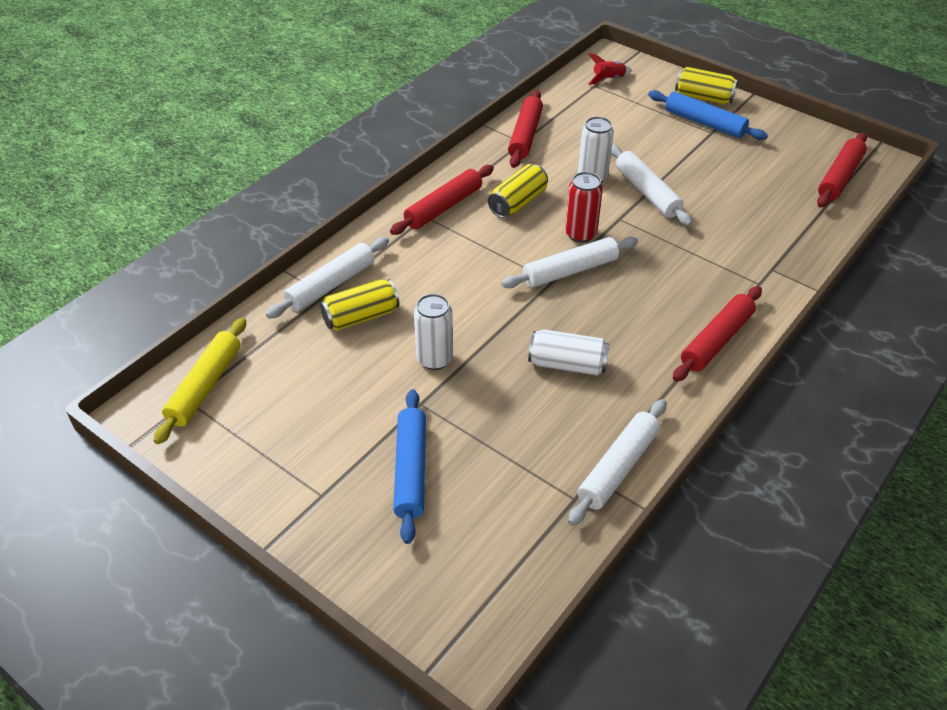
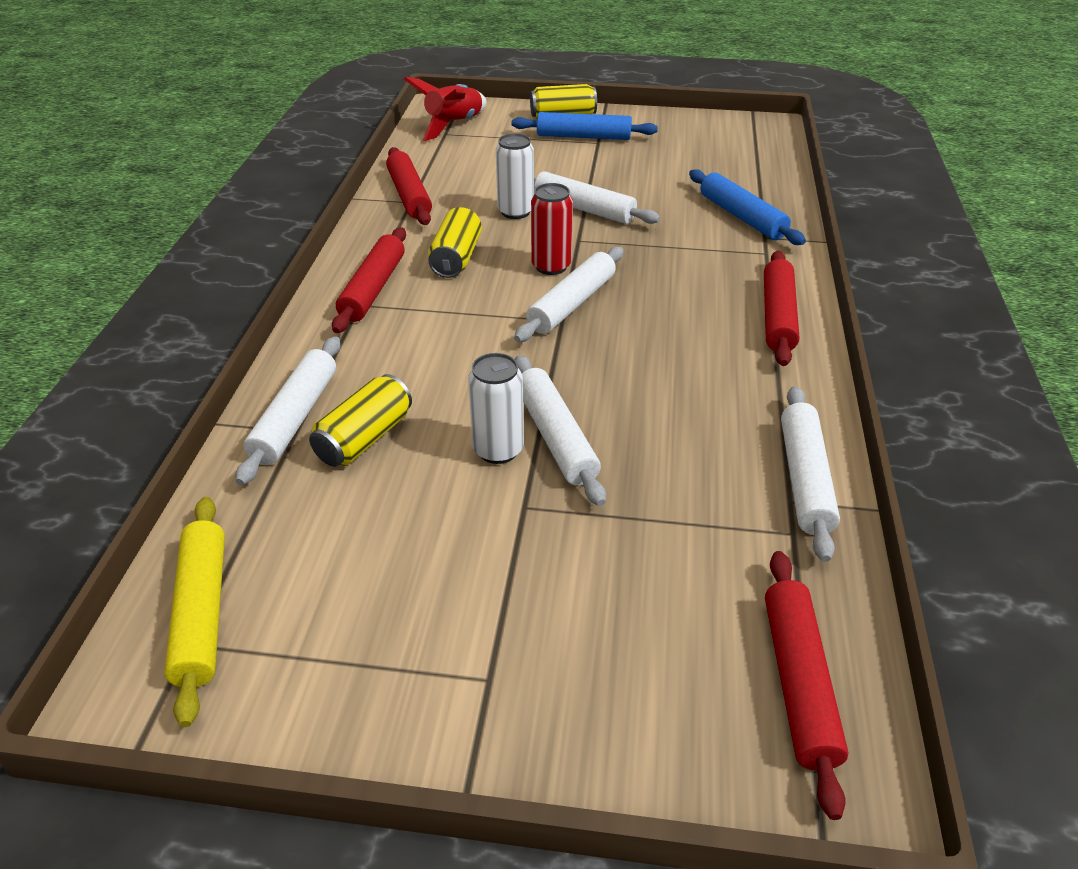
camera: 30 degrees left, 5 degrees down
blue rolling pin [393,389,426,544] -> blue rolling pin moved to [689,169,806,245]
white can [528,329,610,376] -> none
red rocket [588,53,632,85] -> red rocket [404,77,487,141], size x1.76
red rolling pin [817,133,867,208] -> red rolling pin moved to [765,551,849,820]
none -> white rolling pin [515,355,606,506]

